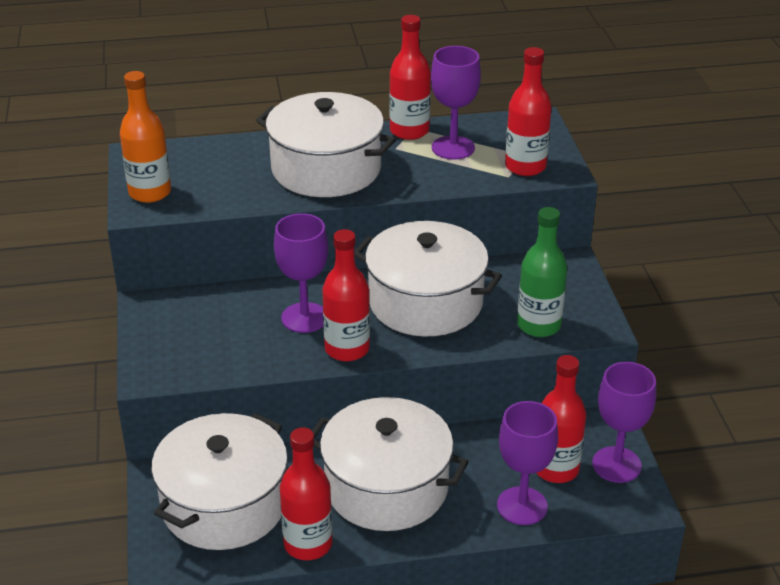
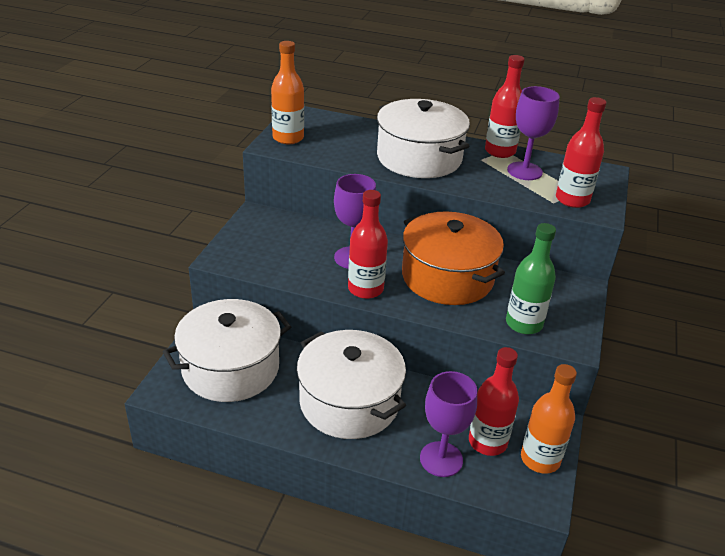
camera: 25 degrees right, 0 degrees up
red bottle [280,427,333,560] -> none
white pot [354,221,502,336] -> orange pot [402,212,505,305]
purple goblet [592,362,656,483] -> orange bottle [521,364,577,474]

